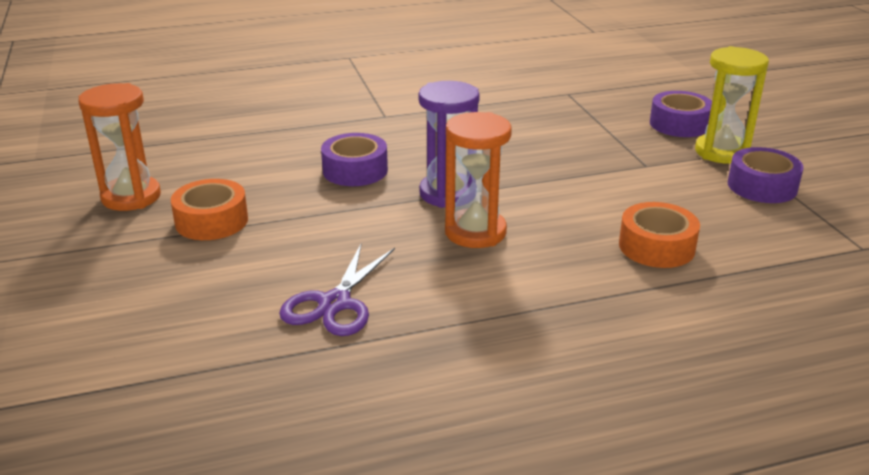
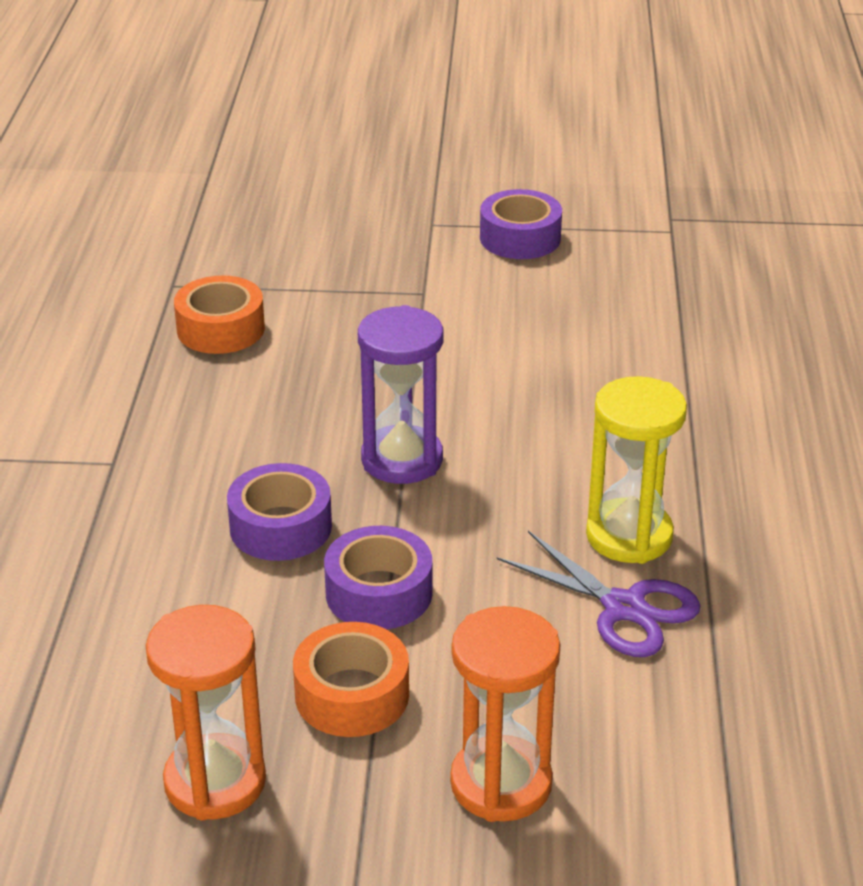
camera: 70 degrees left, 5 degrees up
orange hourglass [445,112,512,248] -> orange hourglass moved to [450,606,561,822]
orange tape [619,202,700,268] -> orange tape moved to [174,275,265,354]
purple tape [650,91,712,137] -> purple tape moved to [324,526,432,629]
yellow hourglass [695,46,769,164] -> yellow hourglass moved to [586,376,687,564]

